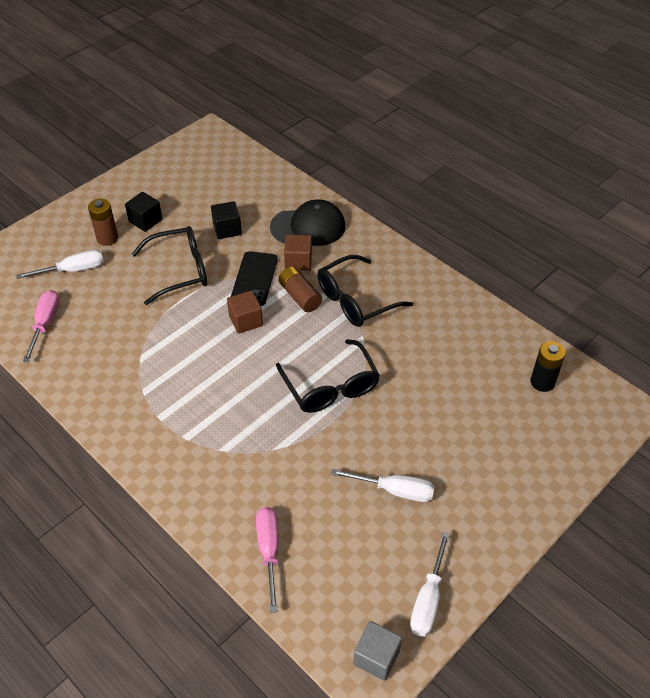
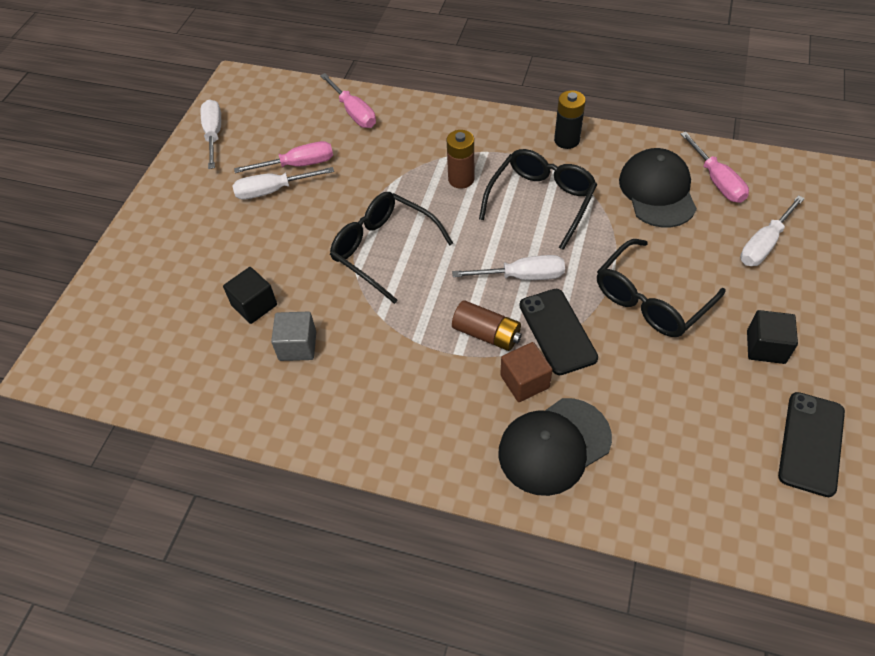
camera: 155 degrees right, 5 degrees up
brown battery [88,199,118,246] -> brown battery moved to [447,130,474,189]
black cube [211,201,242,239] -> black cube moved to [223,267,277,324]
brown cube [227,291,263,334] -> white screwdriver [452,255,565,280]
black glasses [317,255,413,327] -> black glasses moved to [479,149,597,250]
grey cube [353,621,402,681] -> grey cube moved to [271,312,316,361]
black battery [530,341,566,392] -> black battery moved to [554,90,586,149]
none -> pink screwdriver [234,141,333,173]
none -> black cap [619,148,697,227]
none -> black phone [778,392,845,497]

